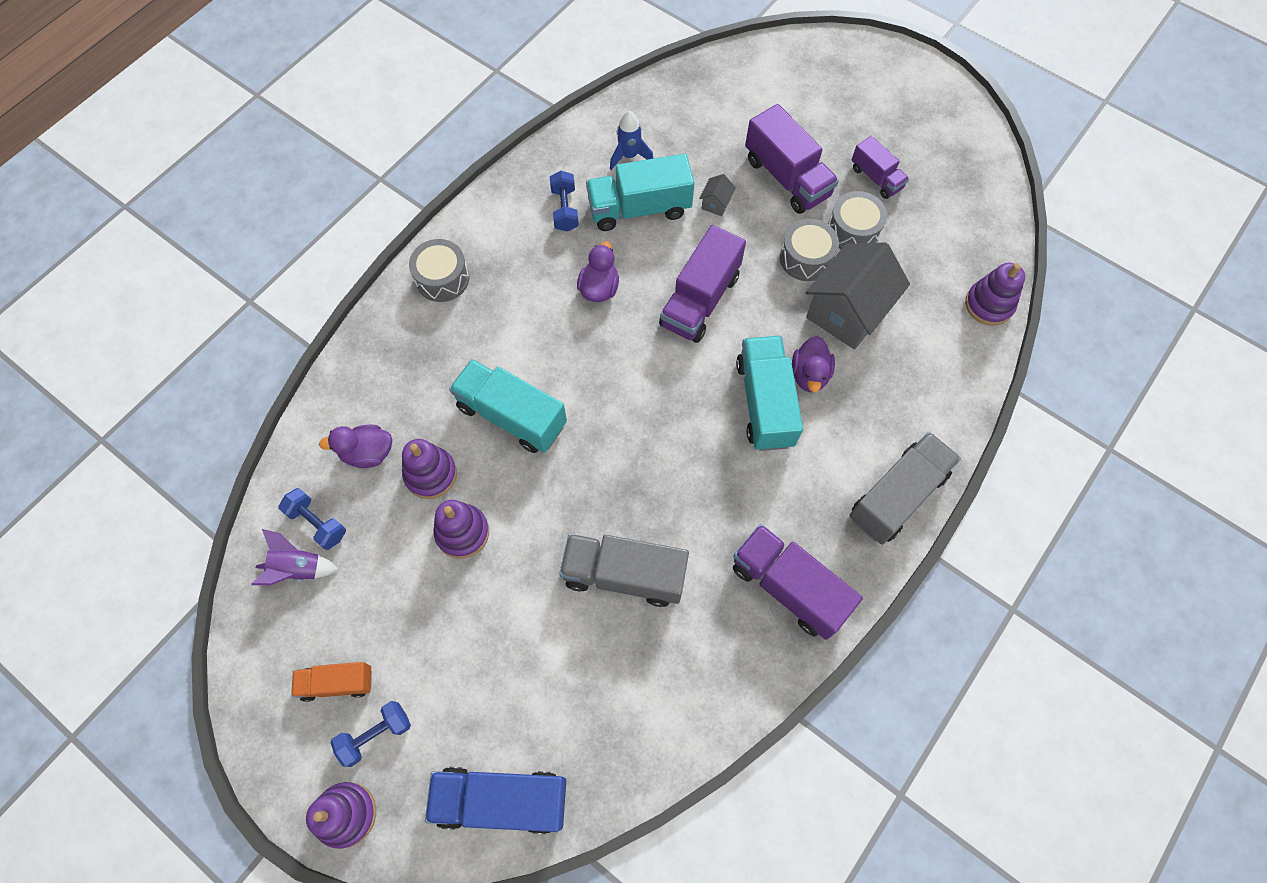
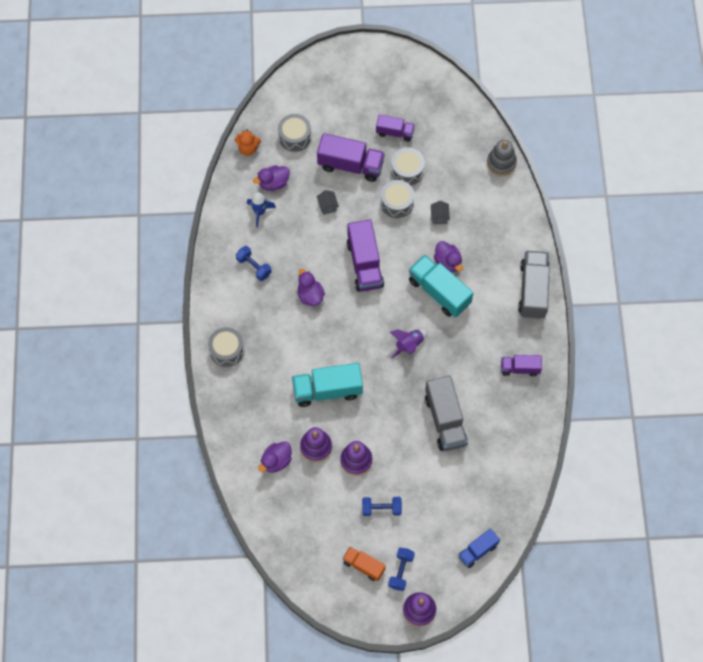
camera: 40 degrees left, 0 degrees up
purple rocket [251,529,338,585] -> purple rocket moved to [390,329,427,359]
blue dumbbell [278,488,346,550] -> blue dumbbell moved to [362,497,402,516]
orange truck [291,662,372,702] -> orange truck turned 75 degrees clockwise [343,547,386,581]
blue truck [425,767,566,834] -> blue truck [458,528,500,568], size x0.59
grey truck [559,534,689,607] -> grey truck turned 75 degrees counterclockwise [425,376,468,451]
turquoise truck [586,154,694,231] -> none
purple truck [733,524,863,640] -> purple truck [501,355,542,376], size x0.59
grey house [806,242,910,349] -> grey house [431,201,450,224], size x0.40
purple stacking toy [965,263,1026,326] -> grey stacking toy [487,140,517,176]
none -> orange teddy bear [235,129,261,156]
none -> purple duck [253,165,290,191]
none -> grey drum [278,114,311,152]

